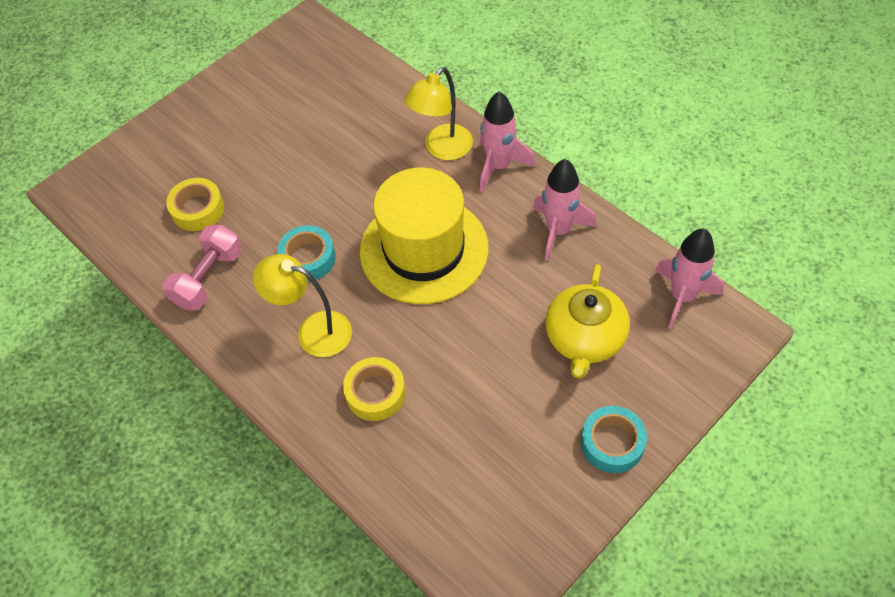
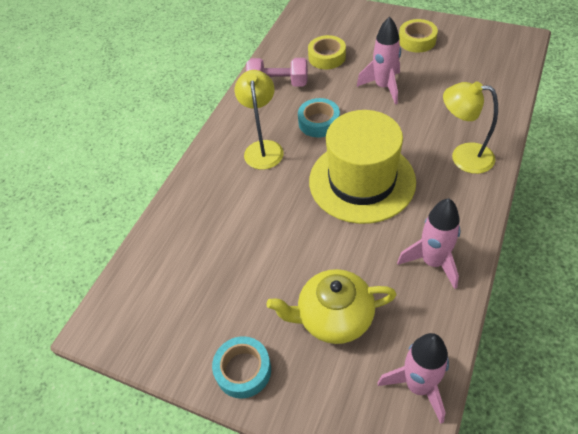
camera: 70 degrees right, 5 degrees down
yellow tape [343,357,406,421] -> yellow tape moved to [399,19,438,53]
pink rocket [480,91,535,192] -> pink rocket moved to [357,16,401,105]

